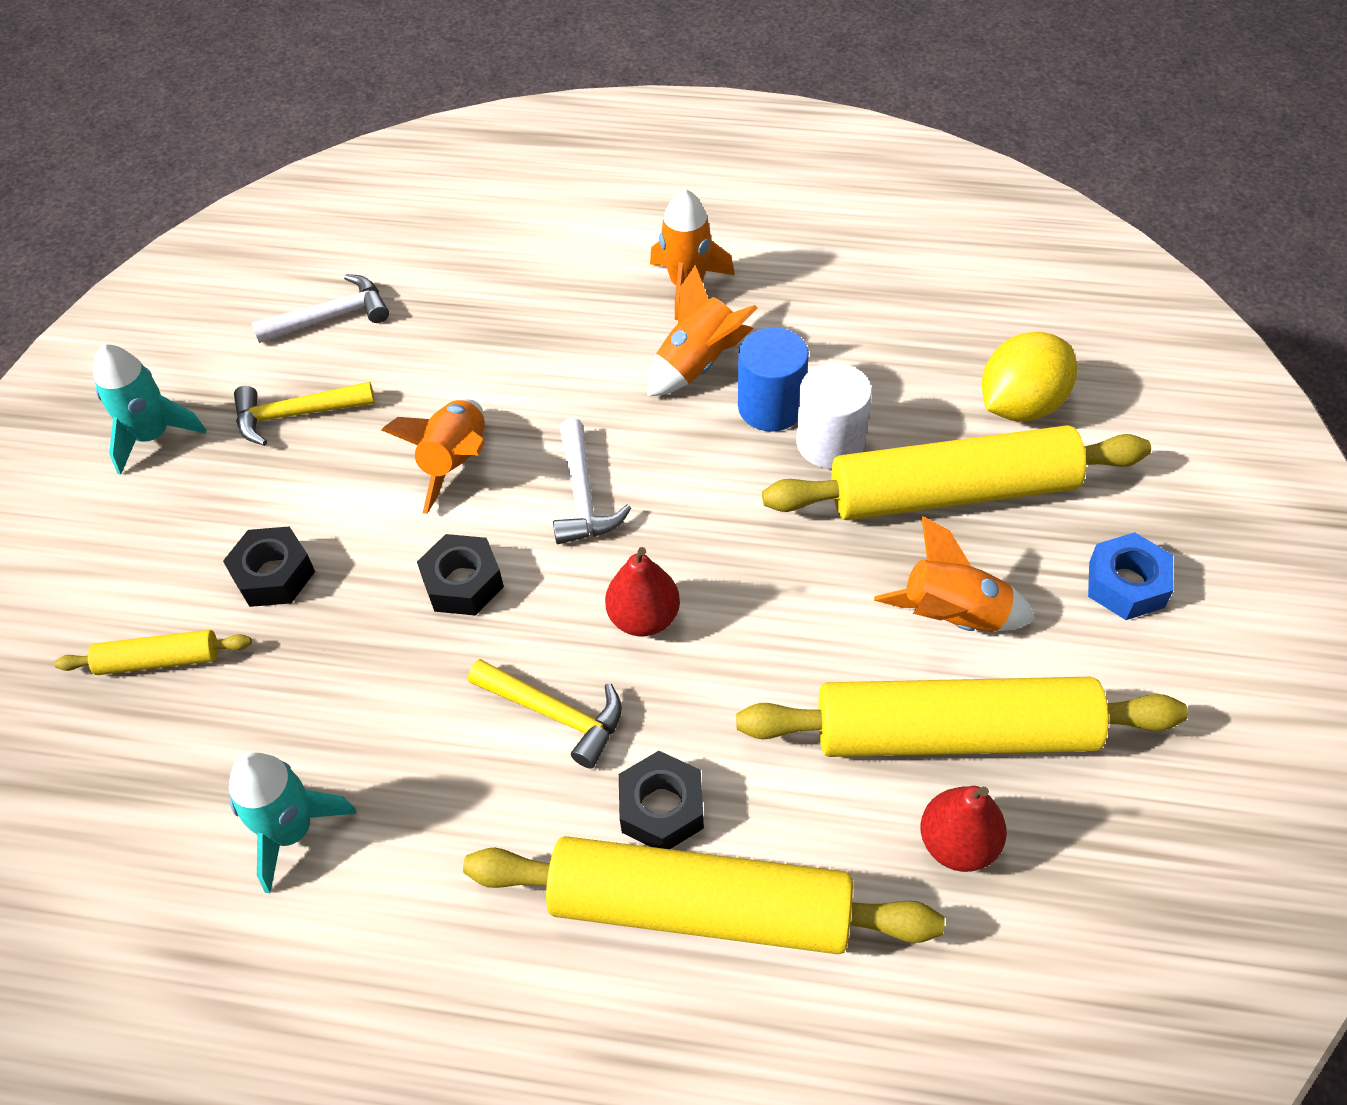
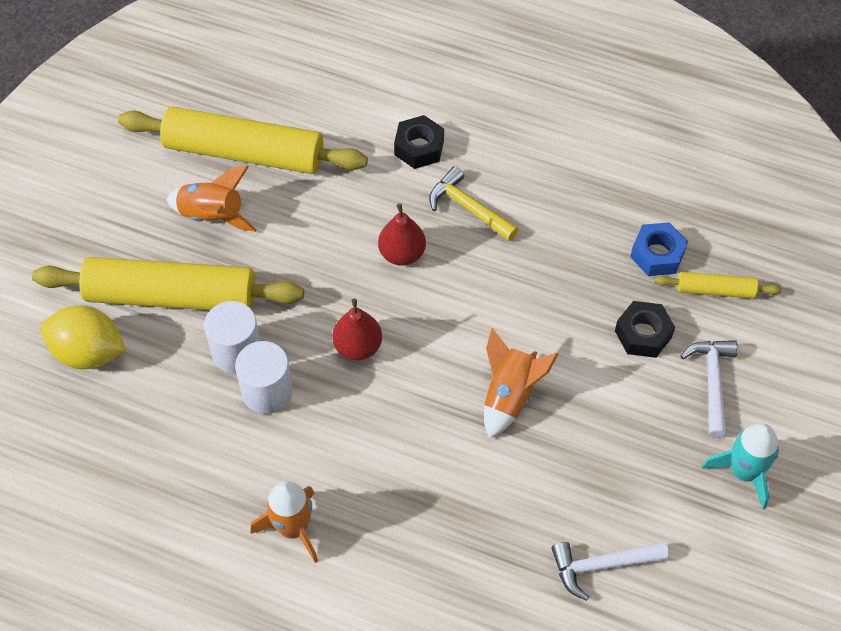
camera: 170 degrees left, 5 degrees up
turquoise rocket [229,753,357,894] -> none
yellow hammer [234,381,375,446] -> none
black nut [417,534,504,616] -> none
yellow rolling pin [463,836,945,955] -> none
white hammer [553,418,631,544] -> white hammer moved to [681,340,738,438]
orange rocket [647,265,757,396] -> none
blue cylinder [738,327,809,432] -> white cylinder [235,341,293,414]
red pear [920,786,1007,872] -> red pear moved to [332,299,382,360]
yellow lemon [982,332,1077,421] -> yellow lemon turned 45 degrees clockwise [40,306,126,369]
blue nut [1088,532,1173,620] -> blue nut moved to [630,222,688,276]

